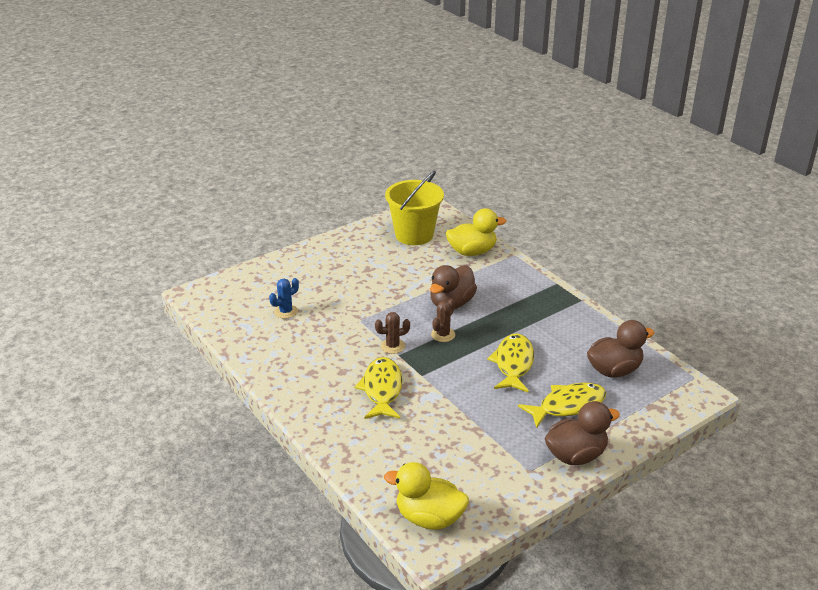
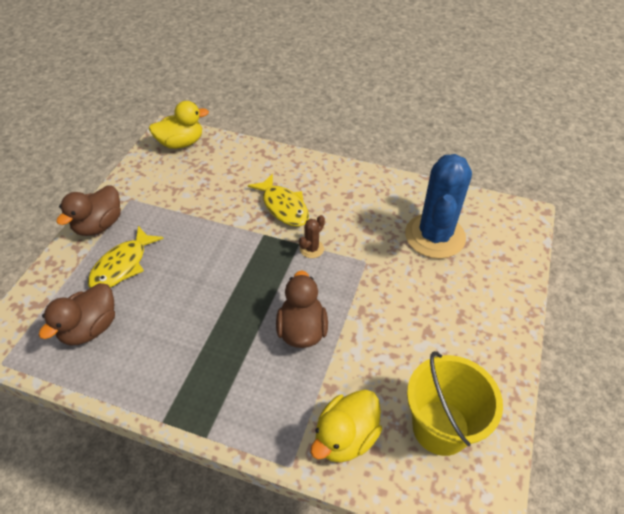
camera: 145 degrees right, 15 degrees up
blue cactus [269,278,299,319] -> blue cactus [405,154,472,259], size x2.50
brown cactus [431,299,455,342] -> none
yellow fish [487,334,534,393] -> none

